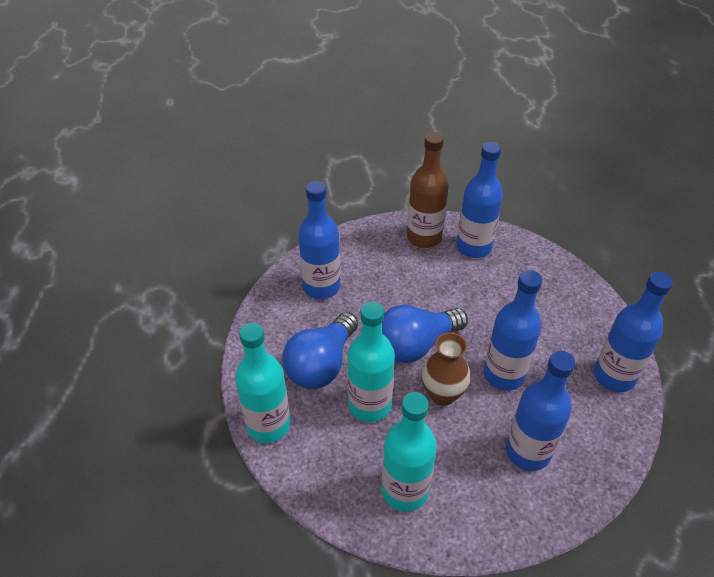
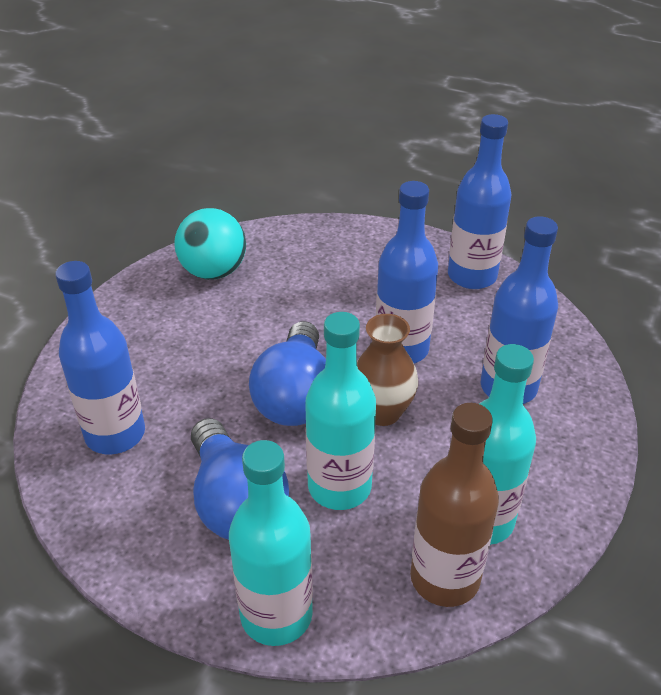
camera: 55 degrees left, 5 degrees down
brown bottle [407,132,449,248] -> brown bottle moved to [410,403,499,607]
blue bottle [457,142,503,258] -> turquoise ball [174,208,246,280]

